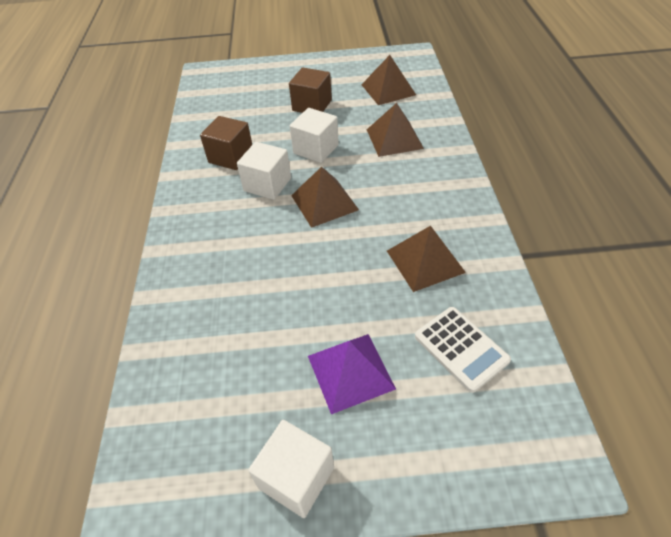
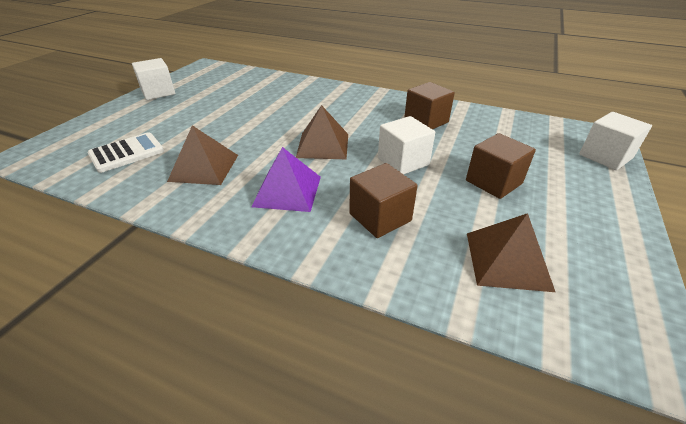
camera: 115 degrees right, 10 degrees down
white cube [237,142,291,200] -> white cube moved to [579,112,652,170]
purple pyramid [308,334,396,414] -> purple pyramid moved to [251,147,321,212]
brown pyramid [367,103,424,157] -> brown cube [349,163,418,238]
white calculator [415,307,511,393] -> white calculator turned 150 degrees clockwise [88,132,164,173]

